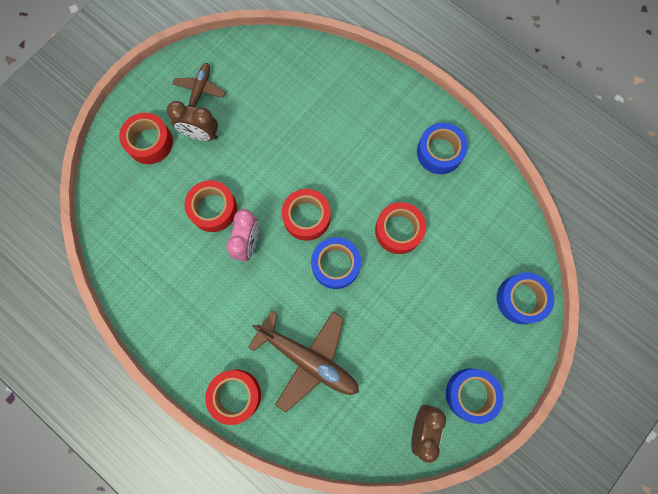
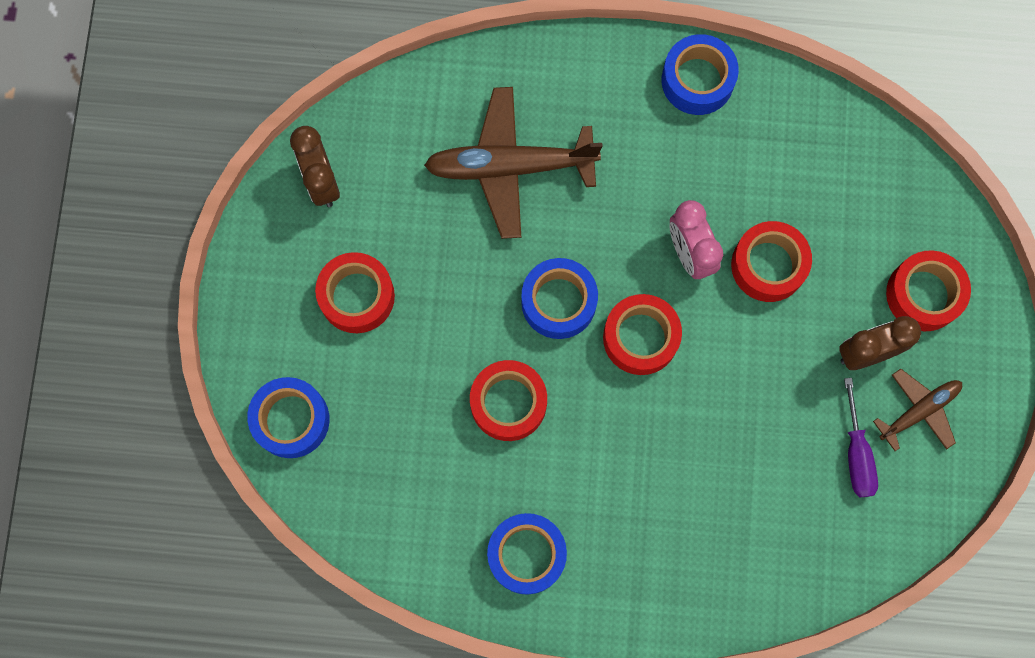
camera: 145 degrees right, 0 degrees up
brown plane [172,63,225,108] -> brown plane turned 105 degrees counterclockwise [873,369,962,451]
red tape [205,369,261,425] -> red tape moved to [315,252,395,333]
blue tape [446,369,504,424] -> blue tape moved to [661,34,739,115]
none -> purple screwdriver [844,378,878,497]

